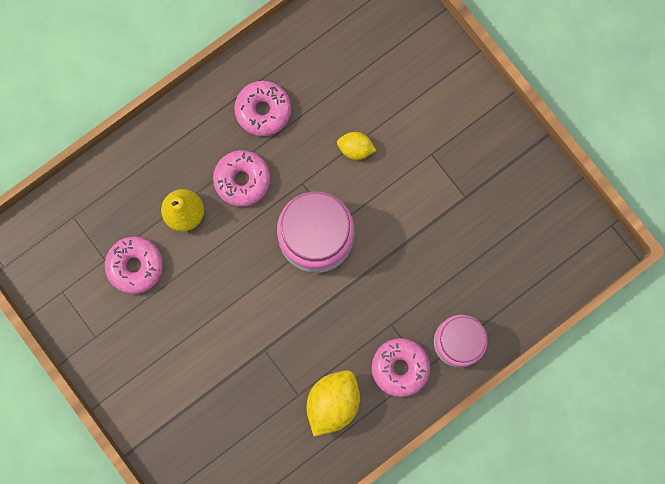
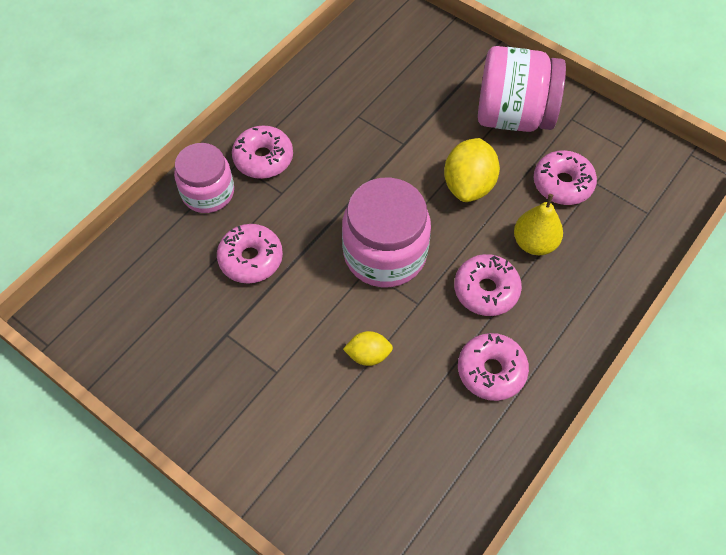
camera: 165 degrees right, 20 degrees down
yellow lemon [306,370,360,437] -> yellow lemon moved to [444,138,500,202]
none -> pink donut [217,224,283,284]
none -> pink jar [478,46,566,132]

